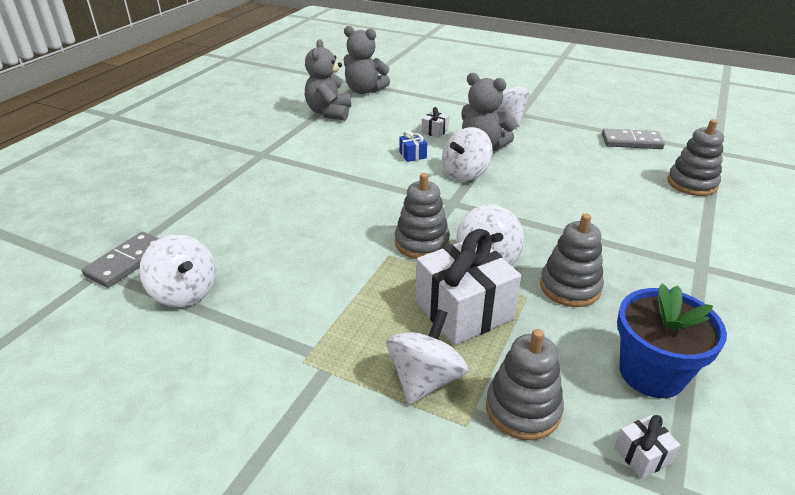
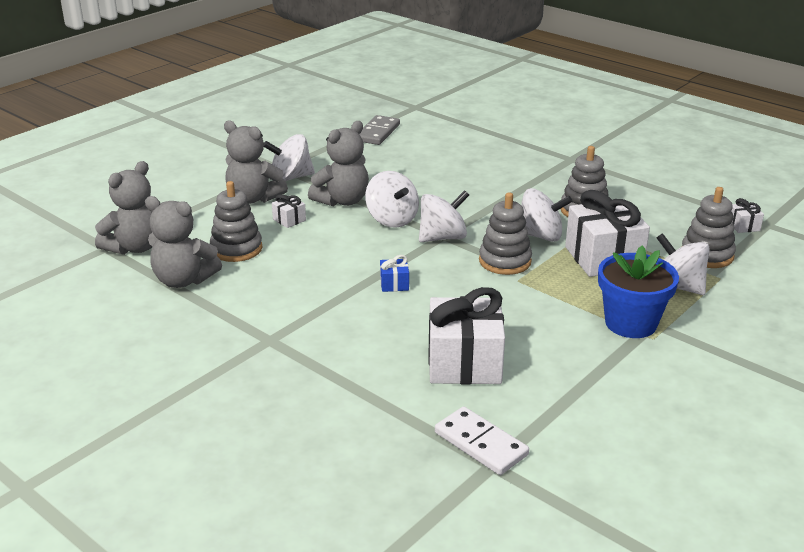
camera: 75 degrees left, 5 degrees down
grey domino [82,232,159,288] -> white domino [435,407,529,475]
white spinning top [139,234,216,307] -> white spinning top moved to [419,190,469,242]
blue gift [399,130,427,162] -> blue gift moved to [380,255,409,292]
blue flower pot [617,284,727,398] -> blue flower pot moved to [598,246,679,338]
grey stacking toy [668,119,724,196] -> grey stacking toy moved to [210,181,262,262]
none -> grey teddy bear [224,120,288,204]
none -> white gift [428,287,505,385]

